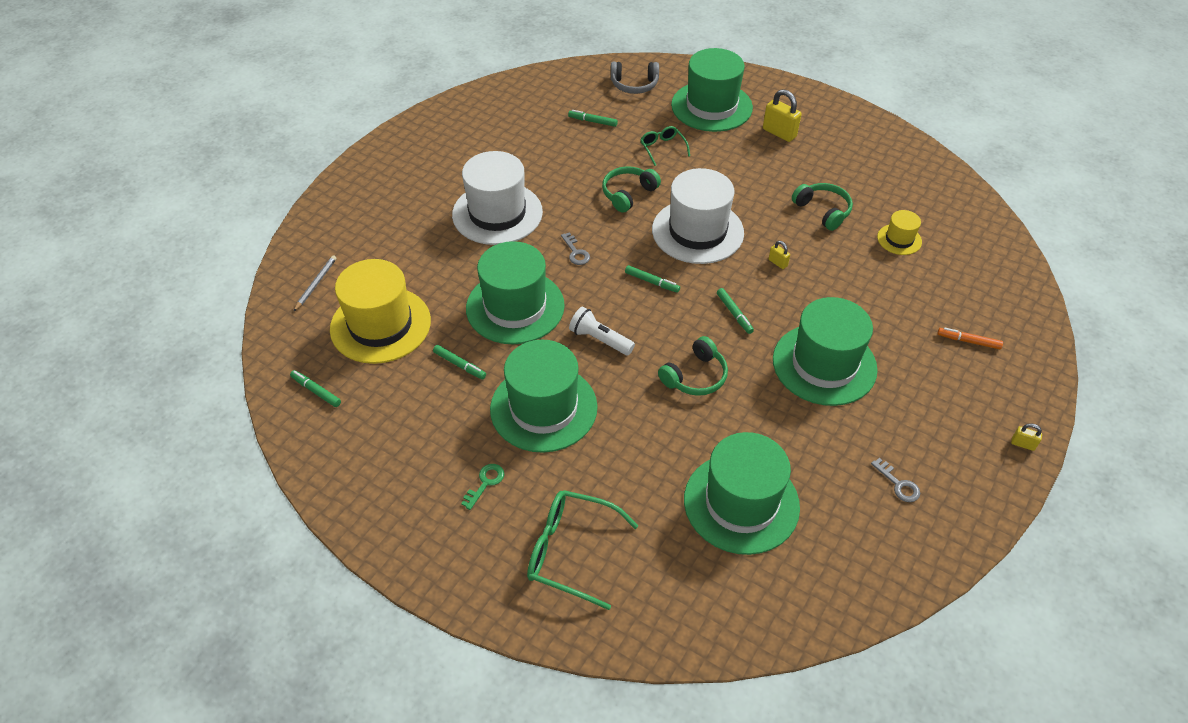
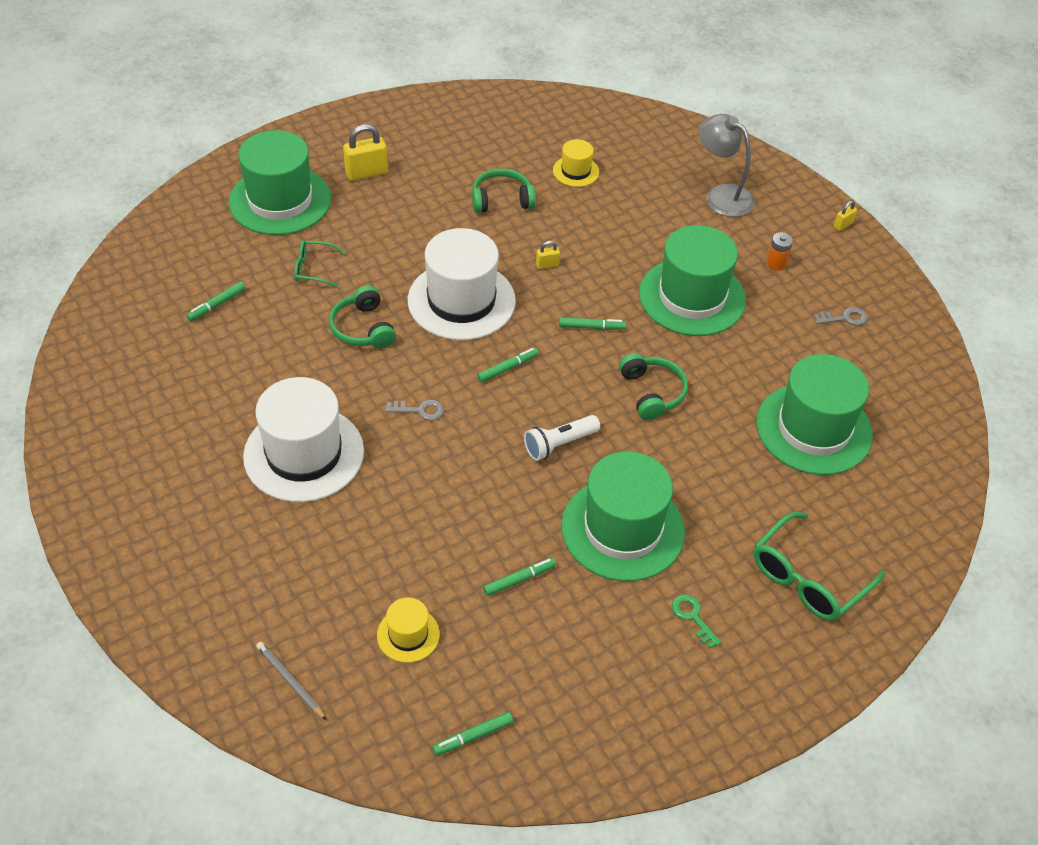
camera: 65 degrees left, 0 degrees up
yellow hat [330,259,431,364] -> yellow hat [377,598,440,663], size x0.47
green hat [466,241,565,344] -> none
grey headphones [611,62,659,94] -> none
orange marker [937,327,1003,349] -> grey lamp [699,114,755,217]
none -> orange battery [767,233,793,270]

